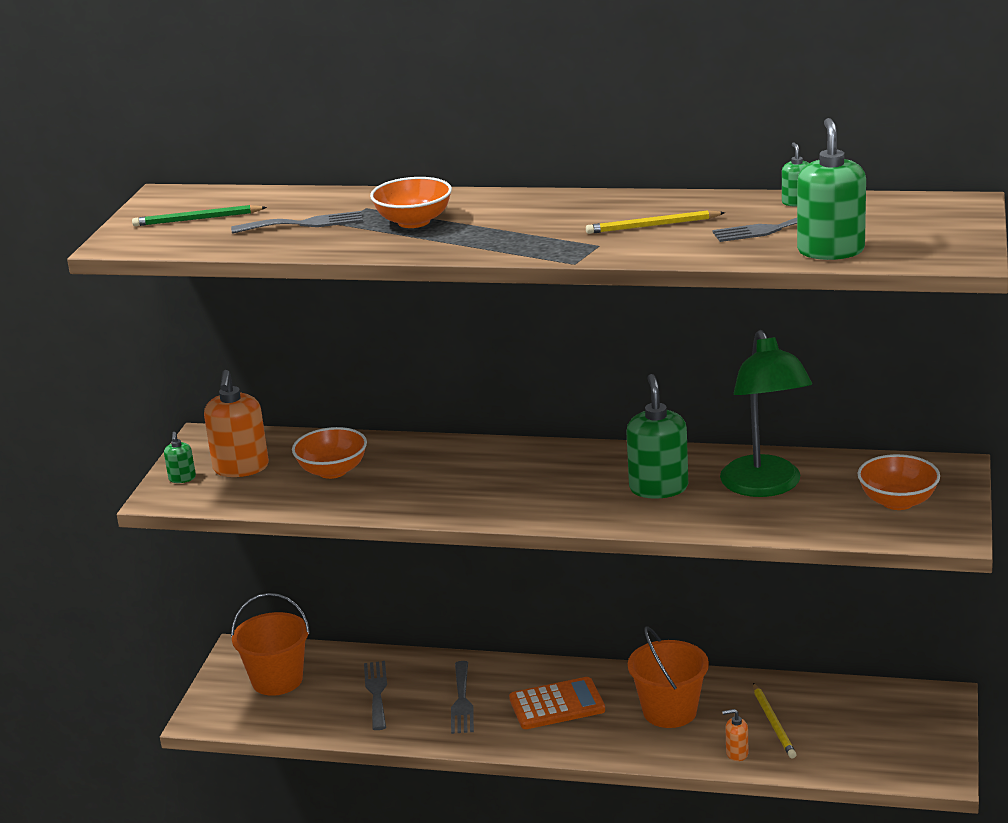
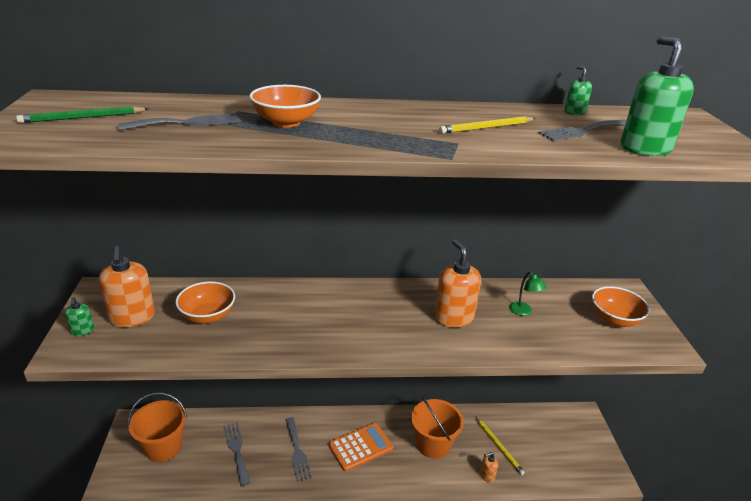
camera: 20 degrees left, 5 degrees up
green soap dispenser [627,374,688,499] -> orange soap dispenser [434,239,481,328]
green lamp [720,330,812,497] -> green lamp [509,271,547,316], size x0.41

